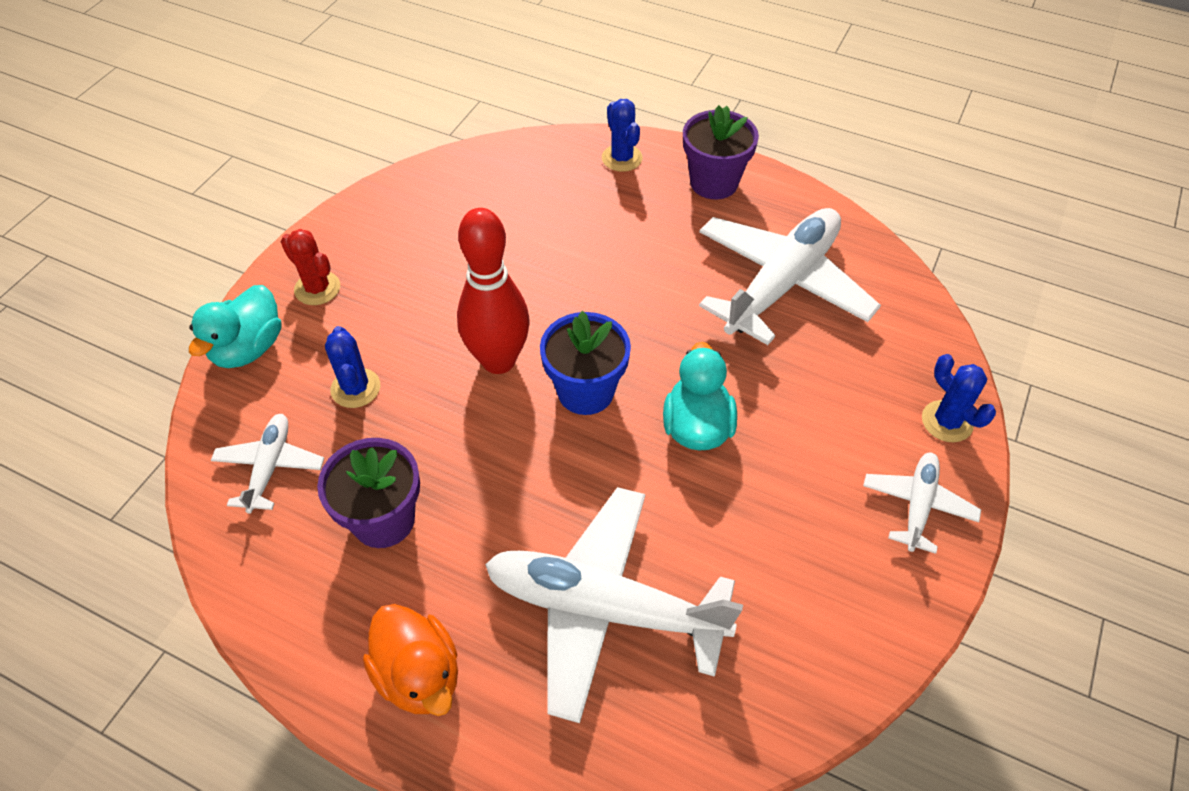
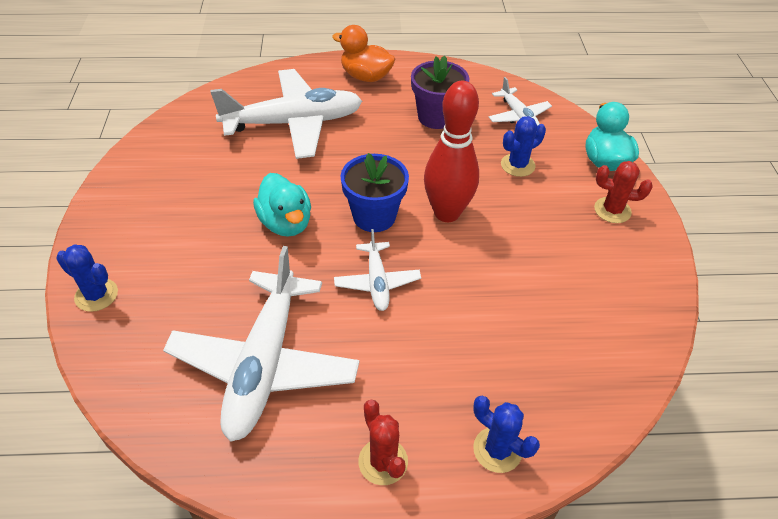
camera: 150 degrees right, 5 degrees down
blue cactus [325,326,380,408] -> blue cactus turned 75 degrees counterclockwise [501,116,546,177]
purple flower pot [683,105,759,199] -> red cactus [358,400,408,485]
white plane [863,452,981,554] -> white plane moved to [334,229,421,311]

